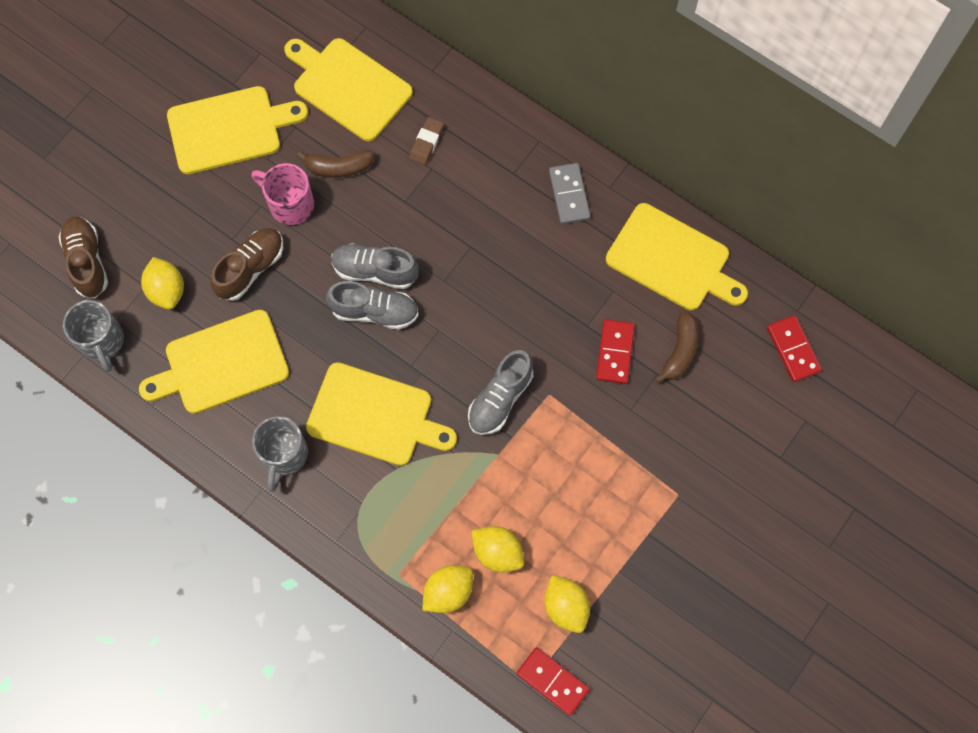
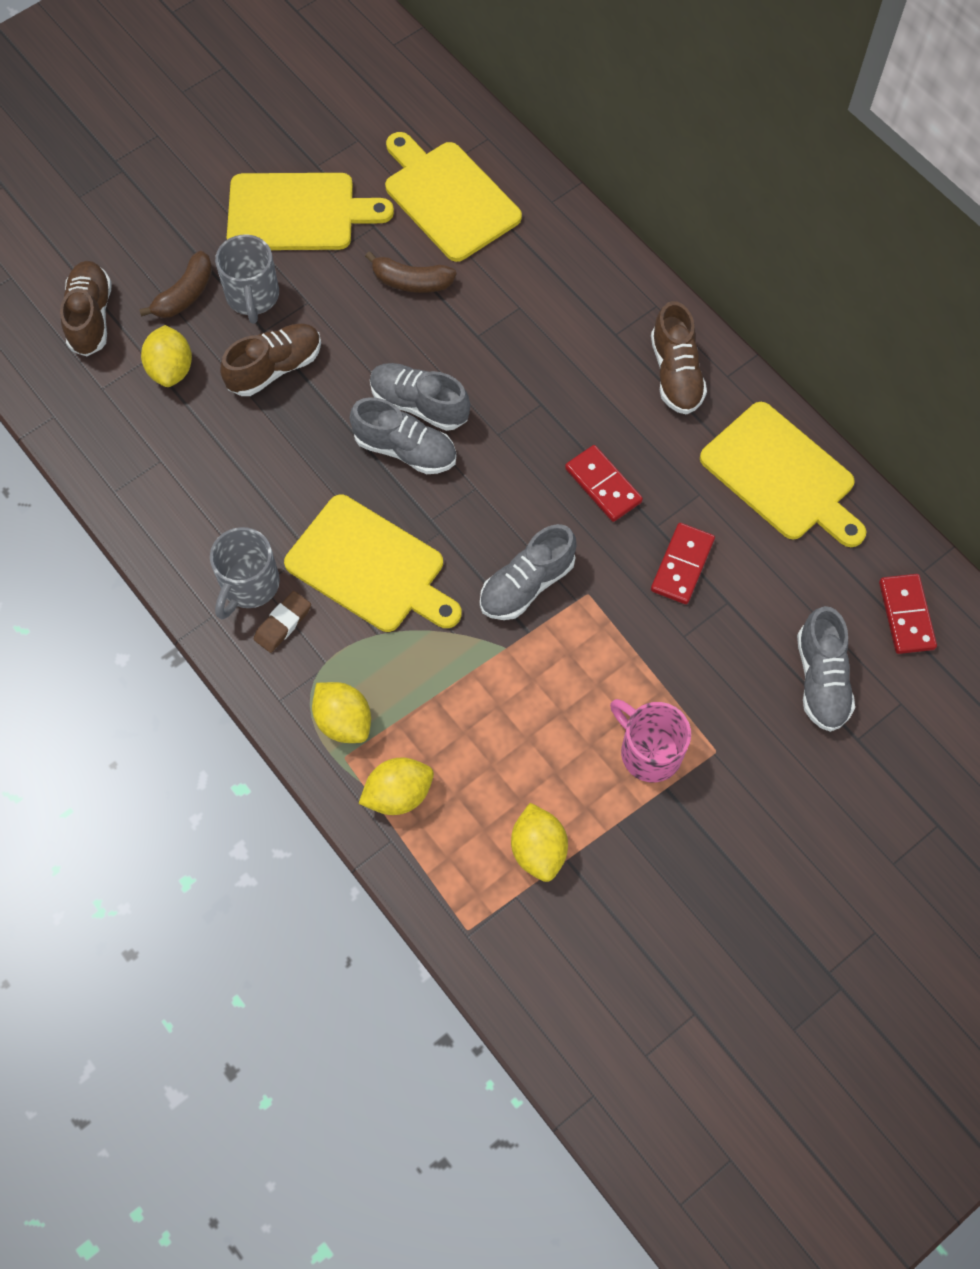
camera: 15 degrees right, 5 degrees down
grey mug [63,300,124,372] -> grey mug moved to [215,235,279,324]
yellow cutting board [139,310,289,414] -> none
pink mug [252,163,314,225] -> pink mug moved to [610,699,691,782]
brown eraser [409,117,444,165] -> brown eraser moved to [254,591,311,653]
yellow lemon [471,526,524,573] -> yellow lemon moved to [312,682,371,743]
red domino [517,647,590,716] -> red domino moved to [565,445,643,522]
grey domino [549,163,590,224] -> brown shoe [651,301,707,415]
brown banana [655,311,699,384] -> brown banana moved to [139,251,212,318]
none -> grey shoe [797,606,855,732]

